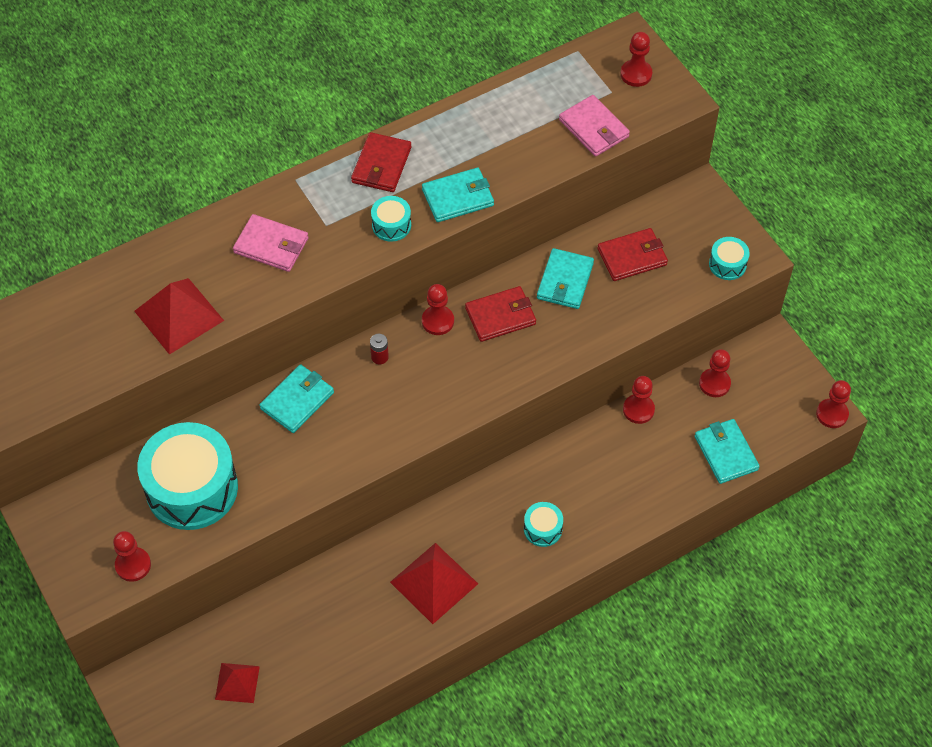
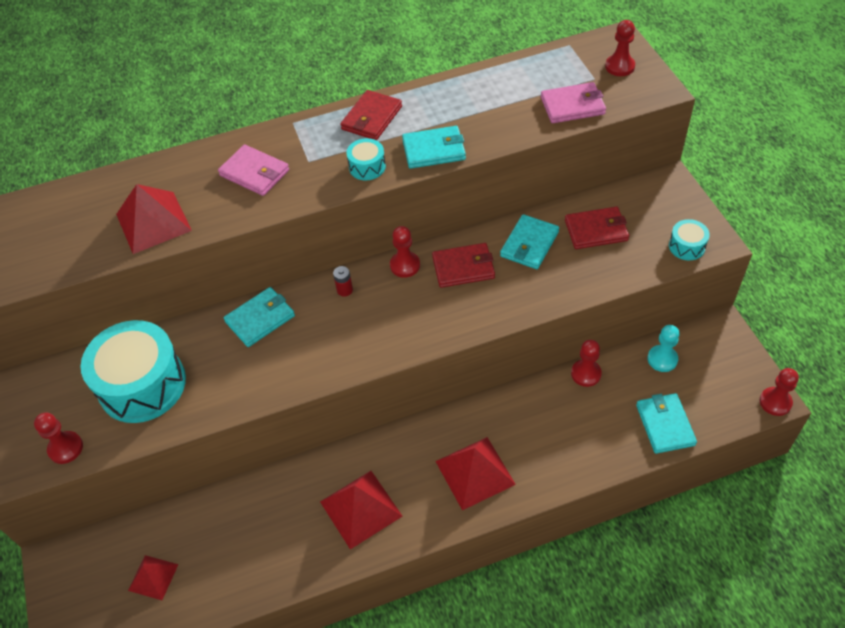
camera: 15 degrees right, 5 degrees down
turquoise drum [524,502,563,547] -> red pyramid [435,437,516,510]
pink wallet [559,95,630,157] -> pink wallet turned 75 degrees counterclockwise [541,82,606,123]
red pawn [699,349,731,397] -> turquoise pawn [647,325,680,372]

